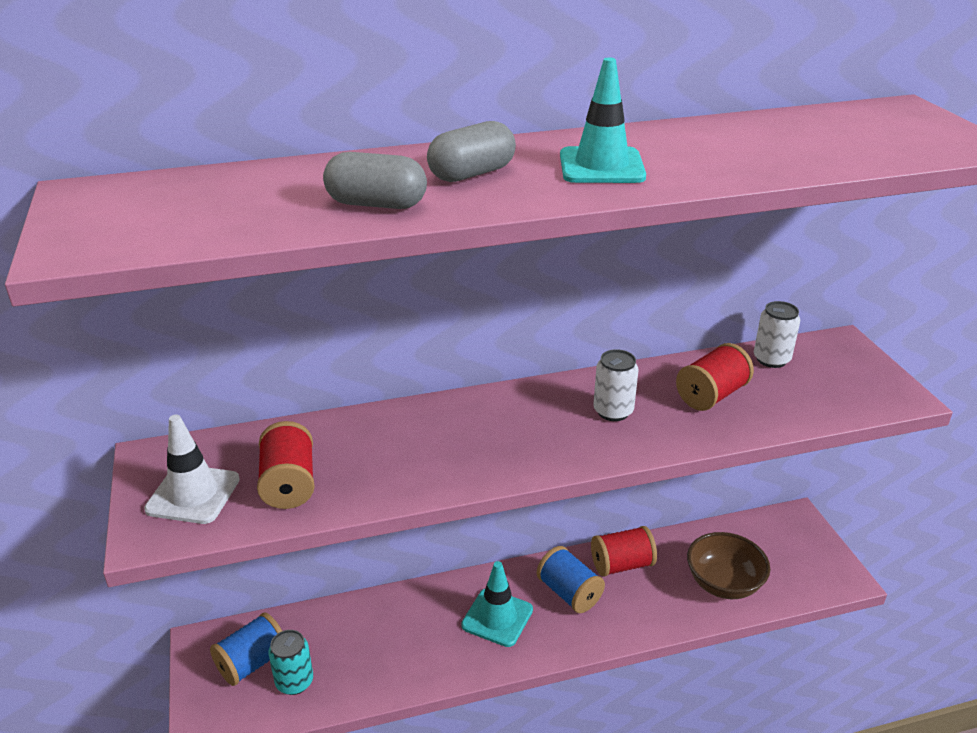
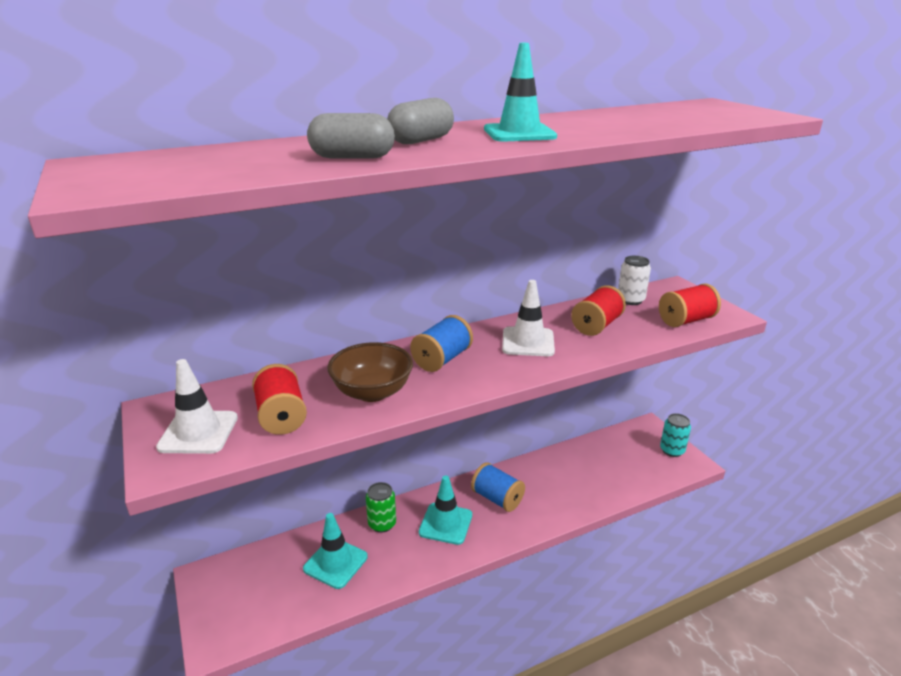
camera: 10 degrees left, 5 degrees down
blue spool [210,612,282,686] -> blue spool moved to [410,315,473,372]
turquoise can [269,630,313,695] -> turquoise can moved to [660,413,691,457]
red spool [591,526,657,577] -> red spool moved to [659,283,721,327]
white can [593,349,639,421] -> white traffic cone [502,280,555,356]
brown bowl [687,532,770,599] -> brown bowl moved to [327,342,413,402]
none -> turquoise traffic cone [303,513,368,589]
none -> green can [366,482,396,533]

